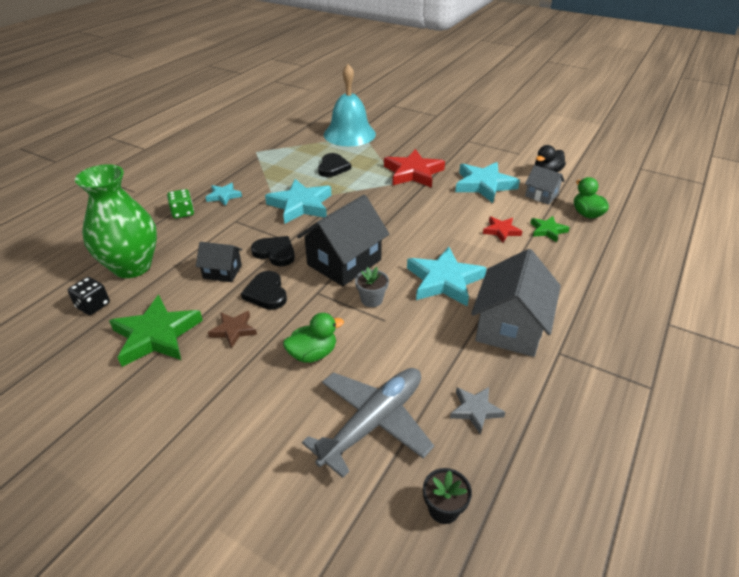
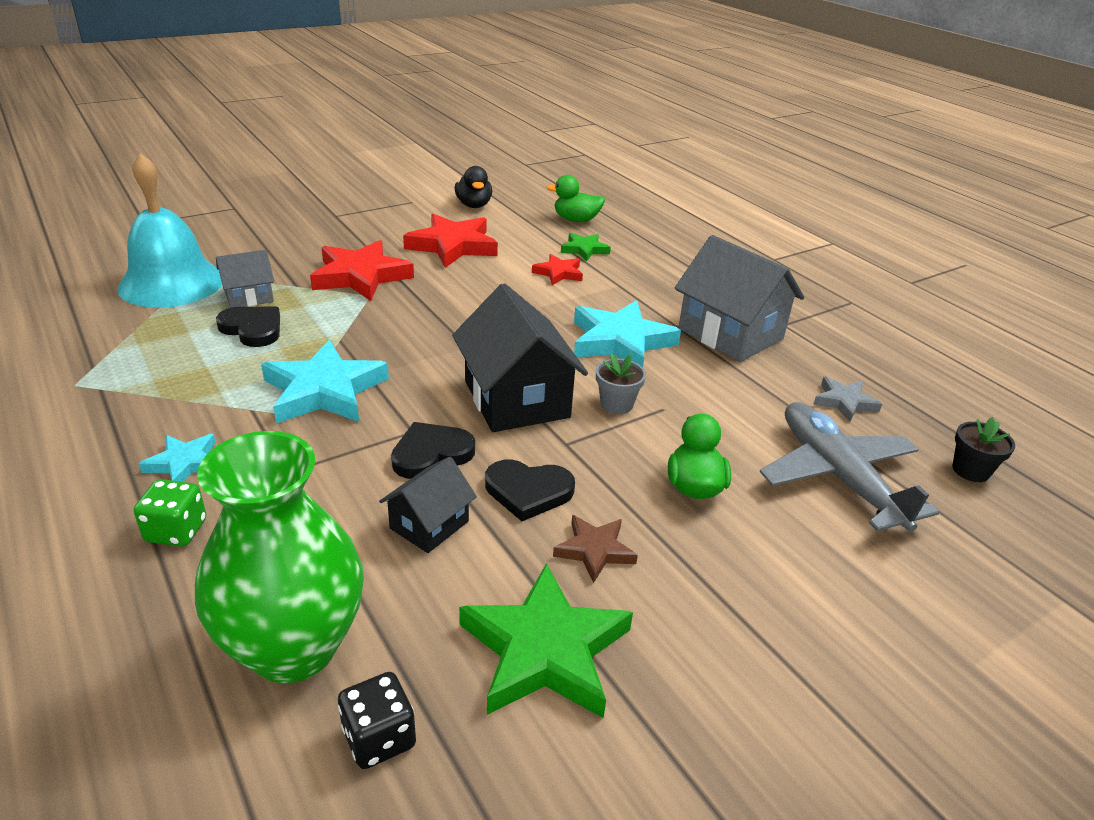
camera: 65 degrees left, 5 degrees down
turquoise star [455,162,520,203] -> red star [403,214,498,268]
grey house [525,165,564,205] -> grey house moved to [216,250,274,308]

